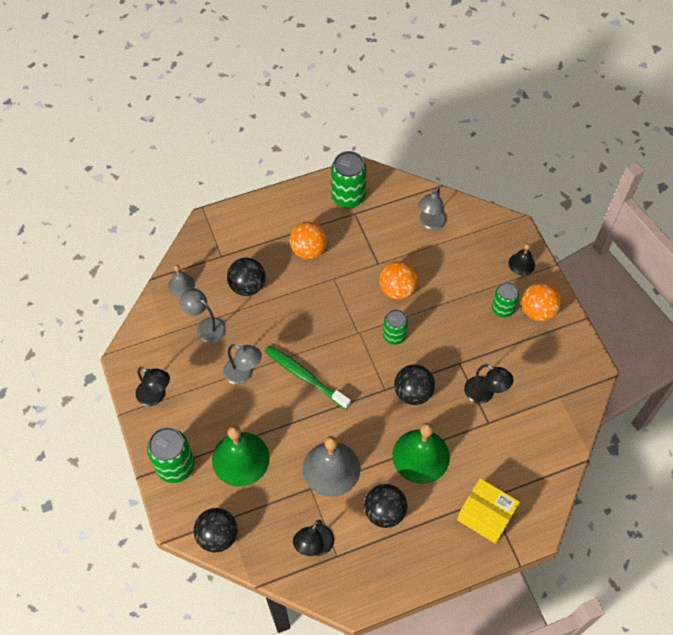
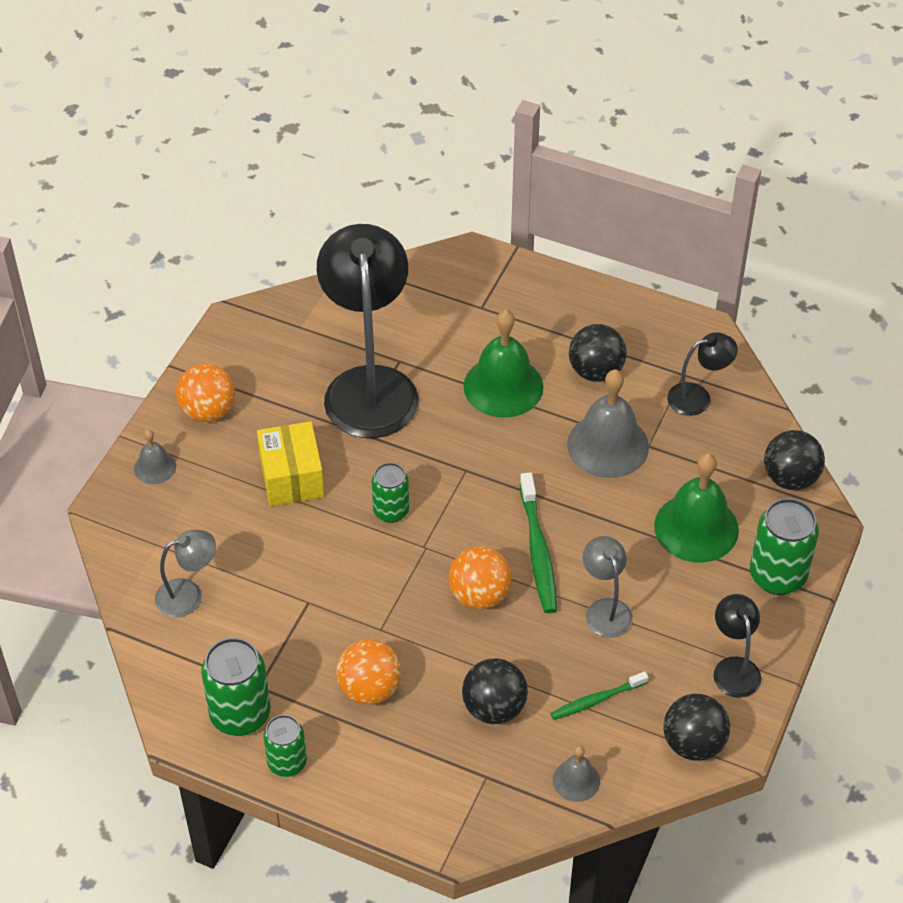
camera: 135 degrees left, 10 degrees down
grey lamp [180,288,226,343] -> green toothbrush [550,671,648,720]
orange ball [380,261,418,300] -> orange ball moved to [449,546,512,610]
black ball [394,364,435,405] -> black ball moved to [663,694,730,761]
yellow box [457,478,520,544] -> yellow box moved to [257,421,324,506]
black lamp [464,364,514,404] -> black lamp [317,224,419,438], size x2.19
green can [492,282,519,318] -> green can moved to [263,715,307,777]
black bell [509,243,535,275] -> grey bell [134,430,176,484]

